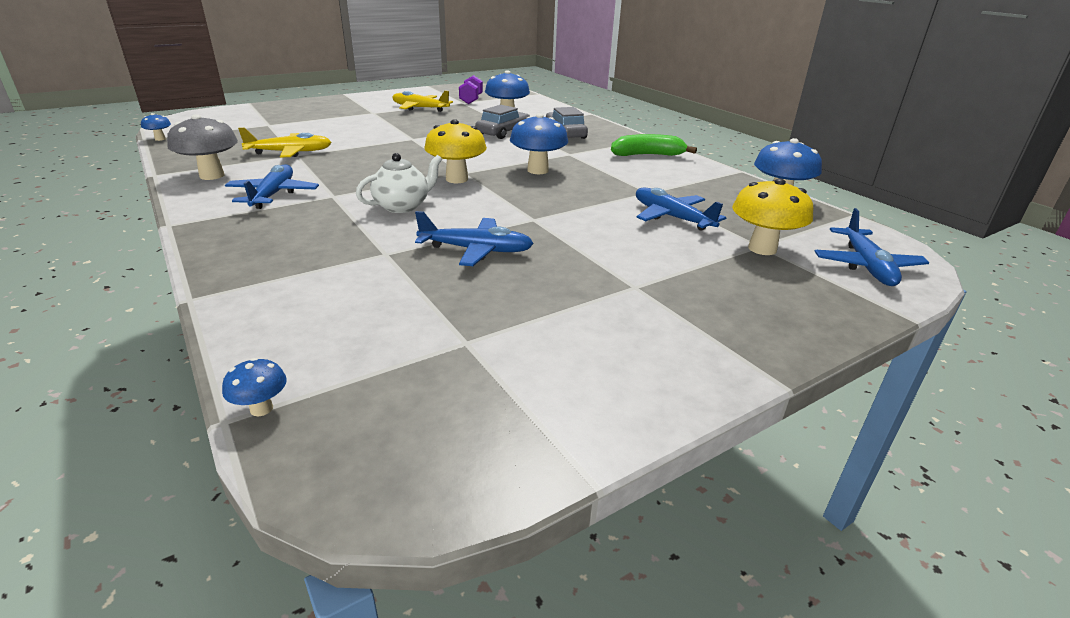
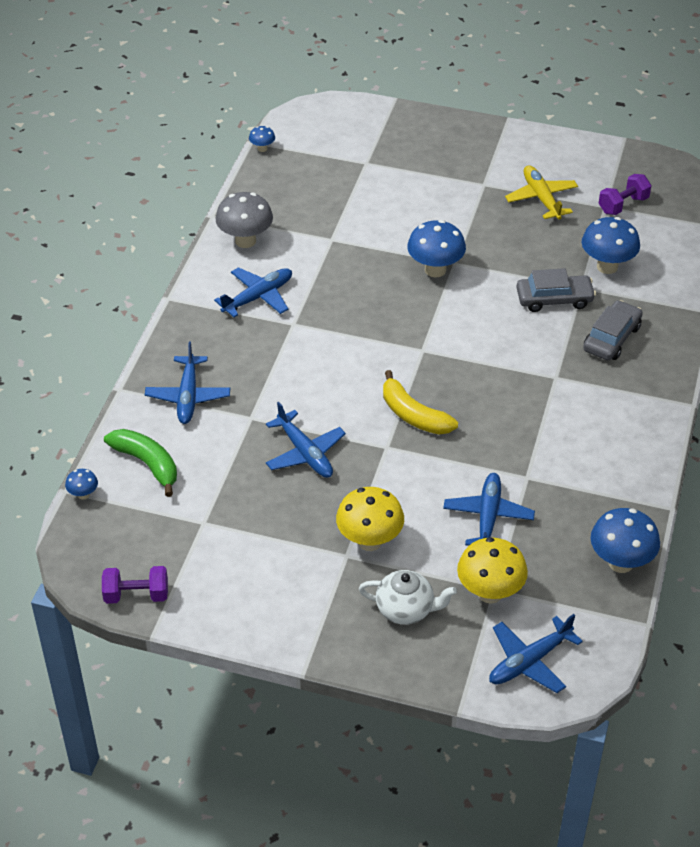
camera: 50 degrees right, 15 degrees up
yellow plane [238,127,332,158] -> none
white teapot [356,153,442,213] -> white teapot moved to [359,570,457,625]
yellow mushroom [424,119,487,183] -> yellow mushroom moved to [336,487,404,551]
blue mushroom [510,113,568,174] -> blue mushroom moved to [407,220,466,277]
green banana [611,134,697,156] -> green banana moved to [104,429,177,497]
none -> purple dumbbell [102,566,168,604]
none -> blue plane [145,342,230,424]
none -> yellow banana [383,370,458,434]

